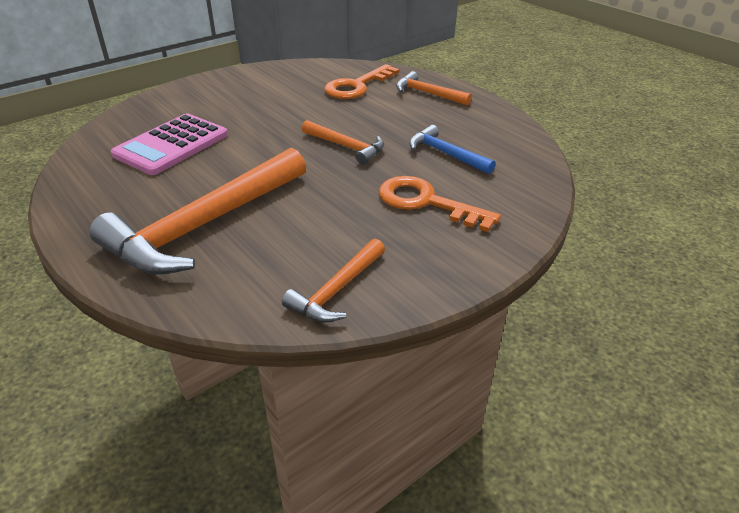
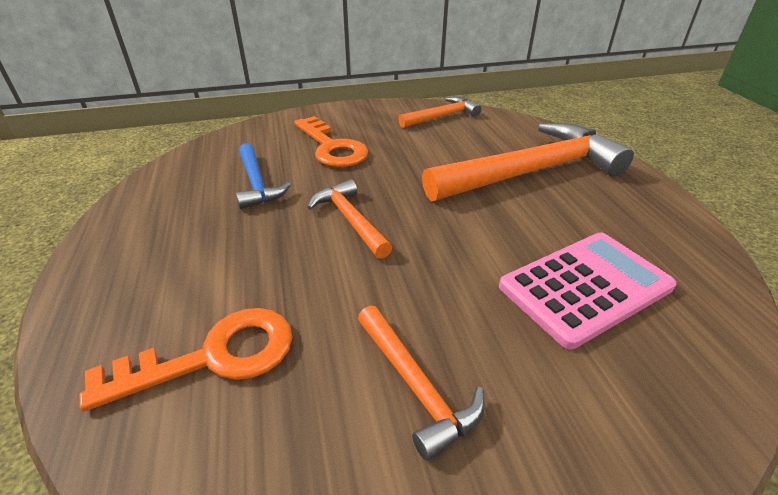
camera: 155 degrees left, 0 degrees up
orange hammer [396,71,472,106] -> orange hammer moved to [358,305,485,461]

